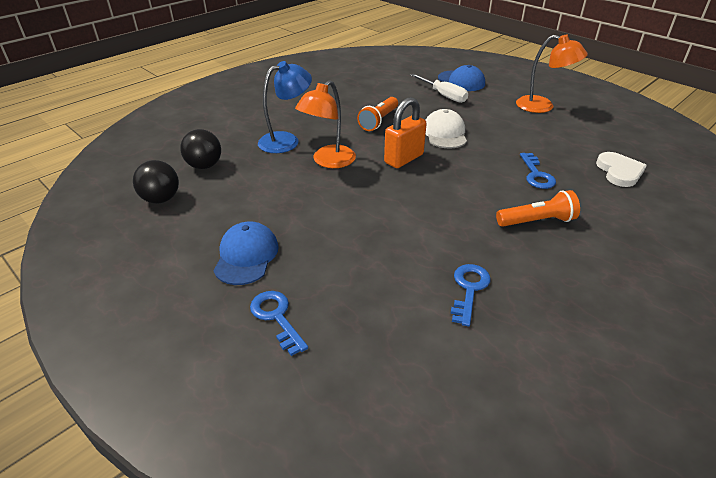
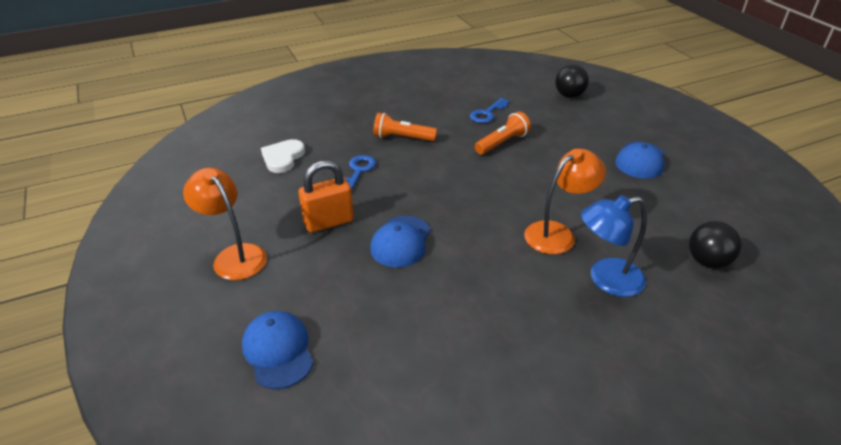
camera: 160 degrees left, 0 degrees up
black ball [133,160,179,203] -> black ball moved to [555,64,589,98]
blue key [250,291,308,356] -> none
orange flashlight [357,97,398,131] -> orange flashlight moved to [475,112,531,155]
orange padlock [384,97,427,168] -> orange padlock moved to [298,160,354,233]
white screwdriver [411,74,468,103] -> none
white cap [426,109,467,149] -> blue cap [370,216,430,268]

